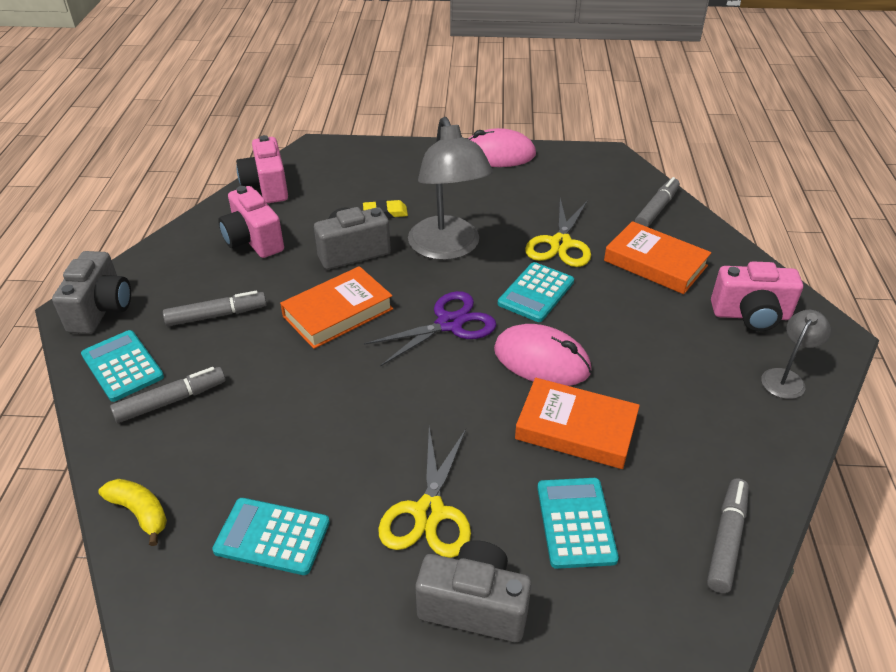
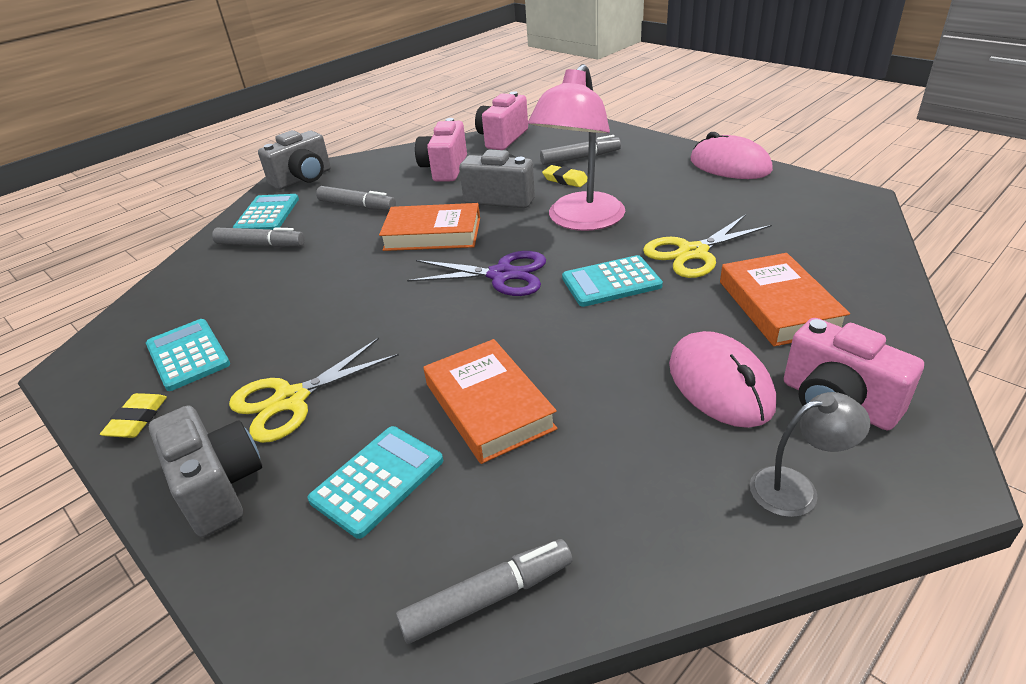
camera: 45 degrees right, 5 degrees down
yellow banana [98,479,167,546] -> none
grey lamp [408,117,493,260] -> pink lamp [528,64,625,231]
pink mouse [494,324,591,386] -> pink mouse moved to [669,331,776,428]
grey marker [635,177,680,227] -> grey marker moved to [540,135,621,165]
none -> yellow eraser [100,393,167,438]

